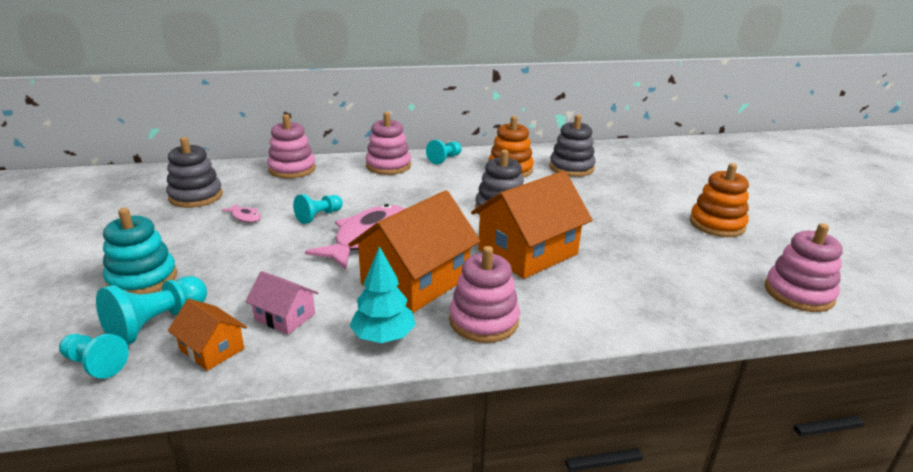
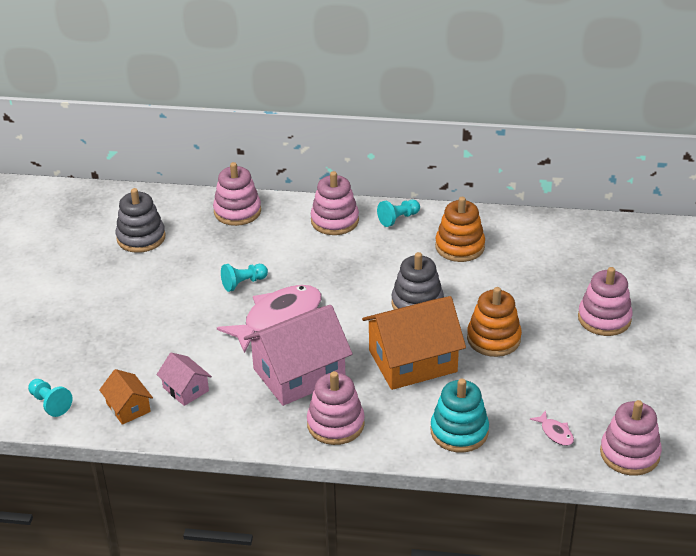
camera: 20 degrees right, 10 degrees up
turquoise pawn [96,276,207,345] -> none
turquoise stacking toy [103,208,177,294] -> turquoise stacking toy moved to [431,378,489,453]
pink fish [221,203,261,223] -> pink fish moved to [530,410,574,446]
orange house [348,190,481,313] -> pink house [244,305,352,406]
turquoise tree [349,246,416,343] -> none
grey stacking toy [549,115,596,177] -> none
orange stacking toy [690,163,749,237] -> orange stacking toy moved to [467,287,522,357]
none -> pink stacking toy [578,267,633,336]

